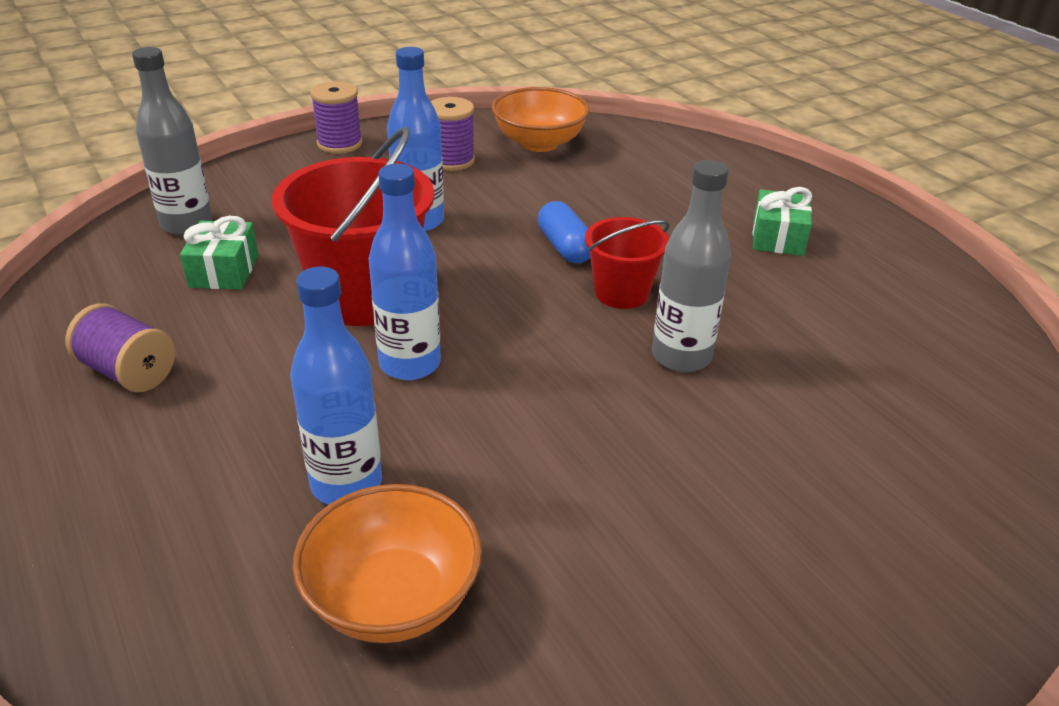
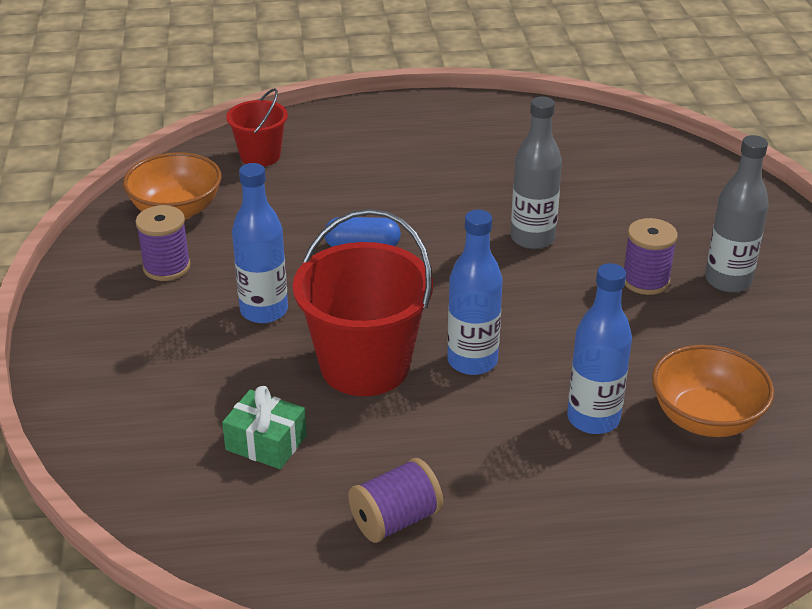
camera: 65 degrees left, 0 degrees up
grey bottle [132,47,212,235] -> grey bottle moved to [705,135,769,293]
purple spool [310,81,362,154] -> purple spool moved to [624,218,678,295]
red bucket [585,217,670,309] -> red bucket moved to [226,88,288,167]
green gift [752,187,812,256] -> none

